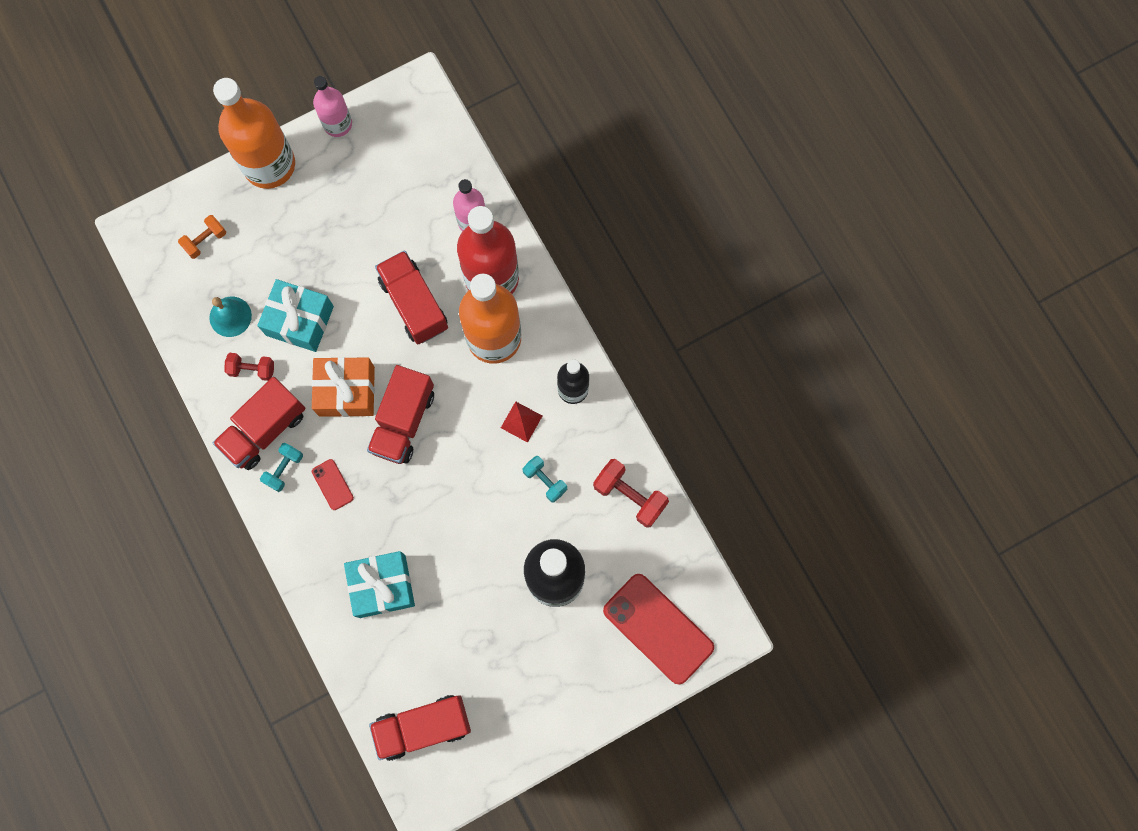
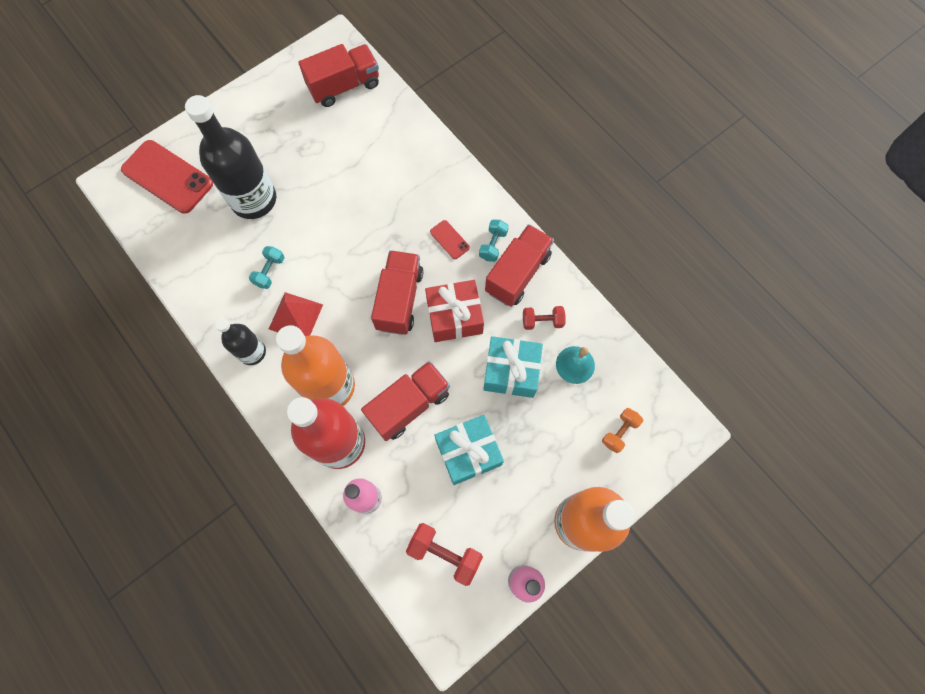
camera: 170 degrees right, 5 degrees down
orange gift [312,357,375,417] -> red gift [425,280,484,342]
turquoise gift [344,551,415,618] -> turquoise gift moved to [434,415,504,485]
red truck [375,250,448,345] -> red truck turned 90 degrees counterclockwise [361,361,450,441]
red pyramid [501,401,542,443] -> red pyramid [269,292,323,336], size x1.51
turquoise dumbbell [522,456,567,502] -> turquoise dumbbell turned 75 degrees clockwise [249,246,285,289]
red dumbbell [593,459,669,528] -> red dumbbell moved to [406,523,483,586]

